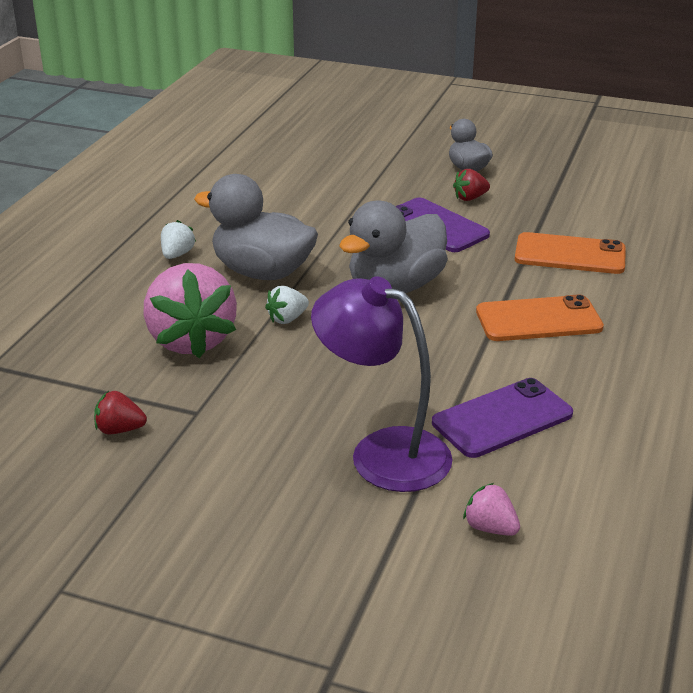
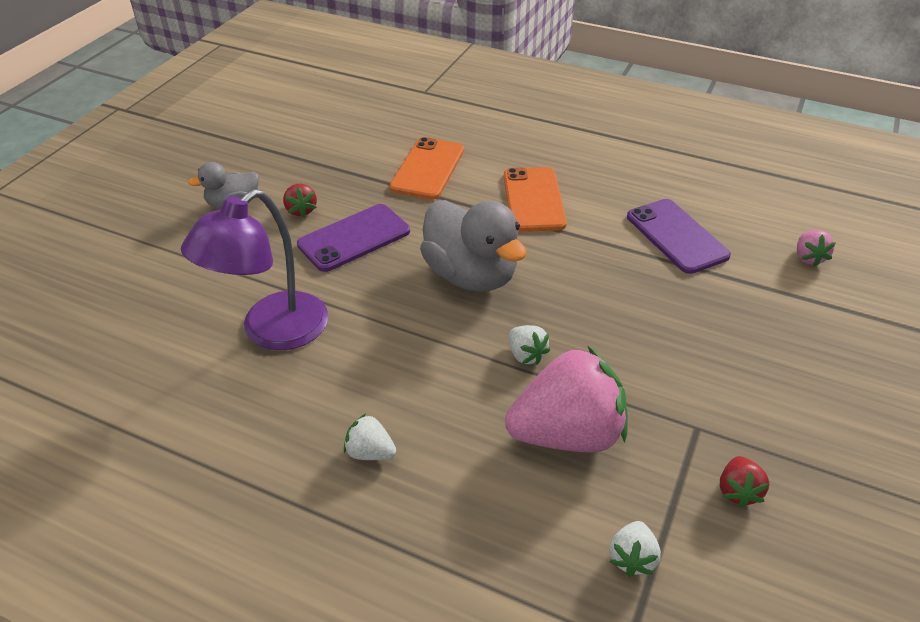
camera: 85 degrees left, 10 degrees up
grey duck [194,174,318,280] -> none
purple lamp [311,277,453,492] -> purple lamp moved to [181,189,328,350]
pink strawberry [463,483,520,536] -> pink strawberry turned 45 degrees counterclockwise [797,230,836,267]
none -> white strawberry [609,521,661,577]

